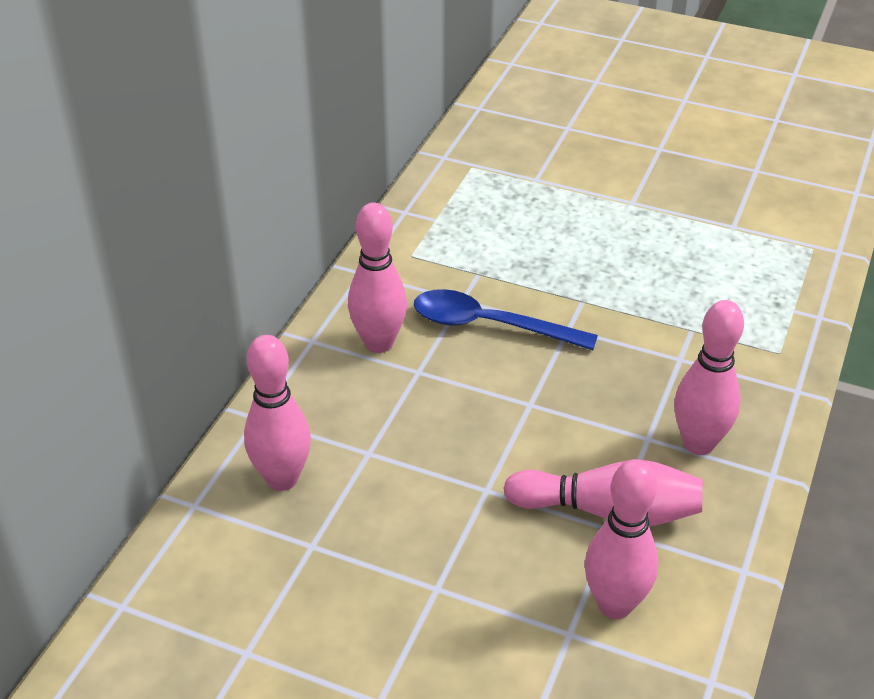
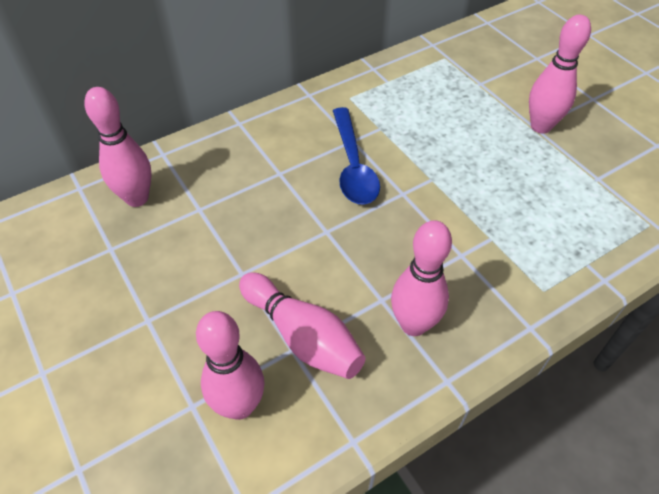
camera: 35 degrees right, 10 degrees up
pink bowling pin [348,203,407,353] -> pink bowling pin moved to [529,15,591,134]
blue spoon [414,289,598,350] -> blue spoon turned 150 degrees counterclockwise [333,107,380,205]

